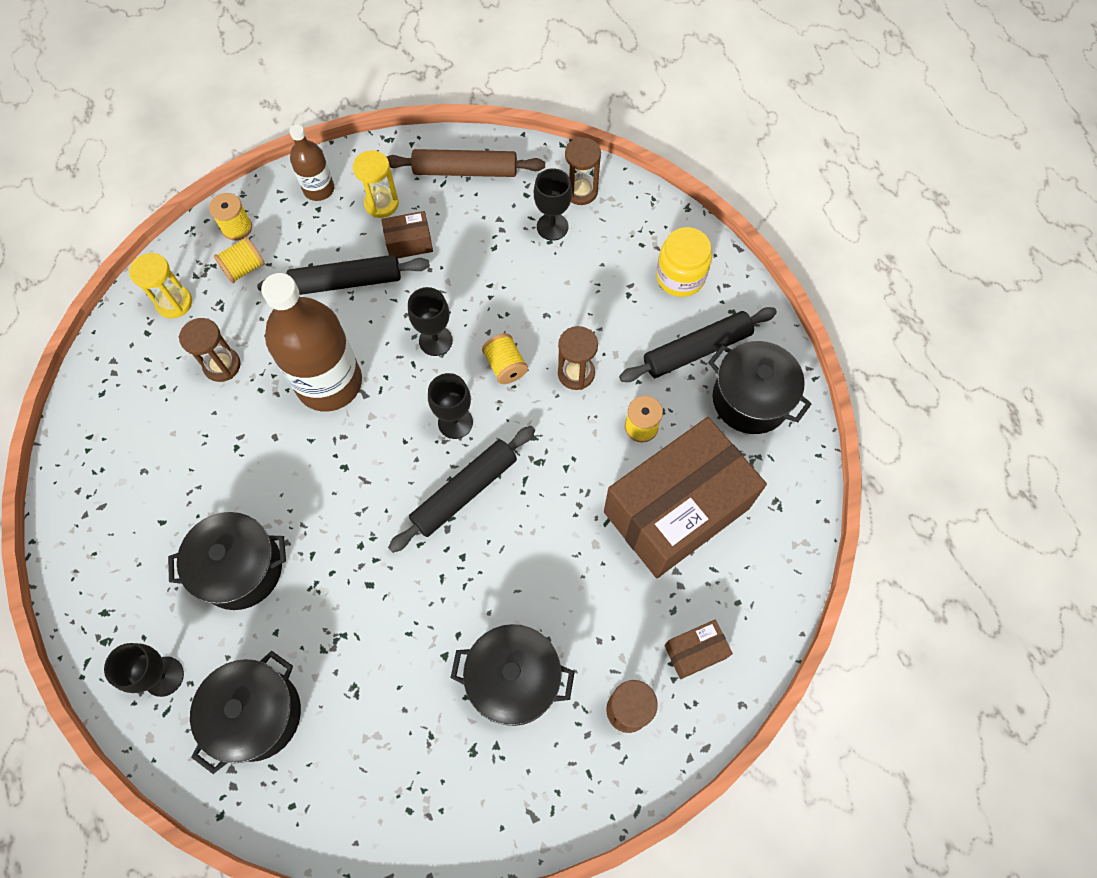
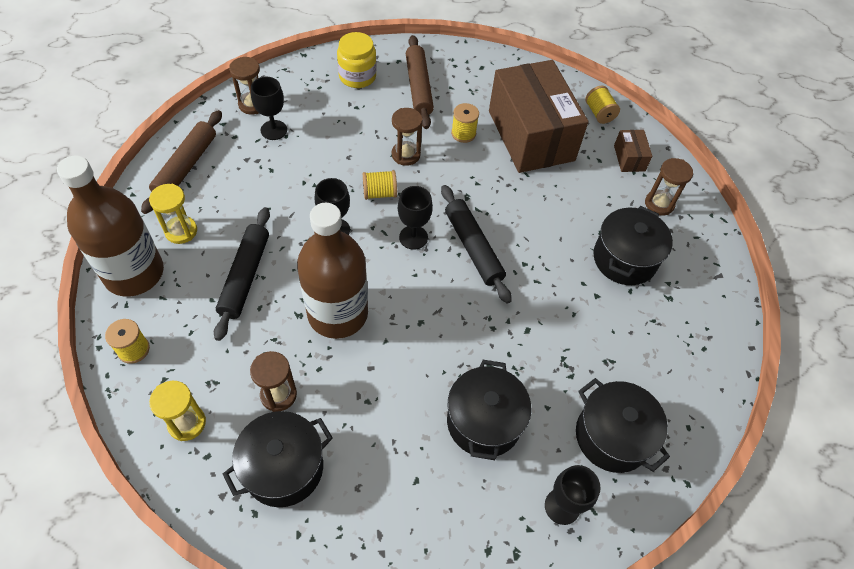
camera: 75 degrees left, 10 degrees down
yellow spool [214,237,265,283] -> yellow spool moved to [585,86,620,124]
brown bottle [289,124,334,201] -> brown bottle [57,155,164,296], size x1.93
brown box [381,211,433,258] -> none
black rolling pin [619,307,777,382] -> brown rolling pin [406,35,434,129]
black pot [708,341,811,434] -> black pot moved to [223,411,333,507]

